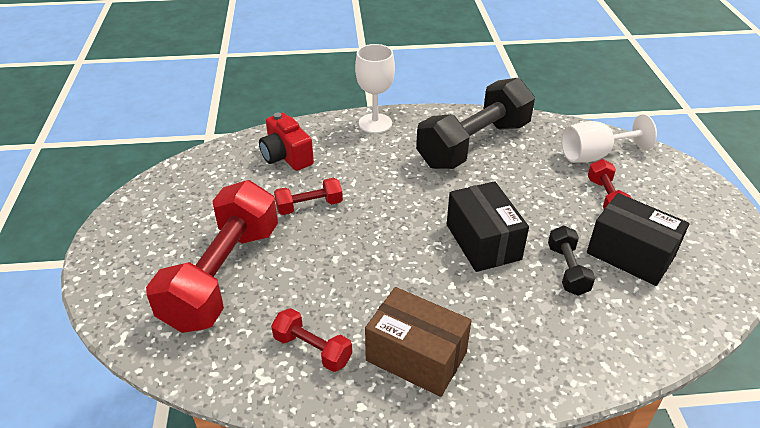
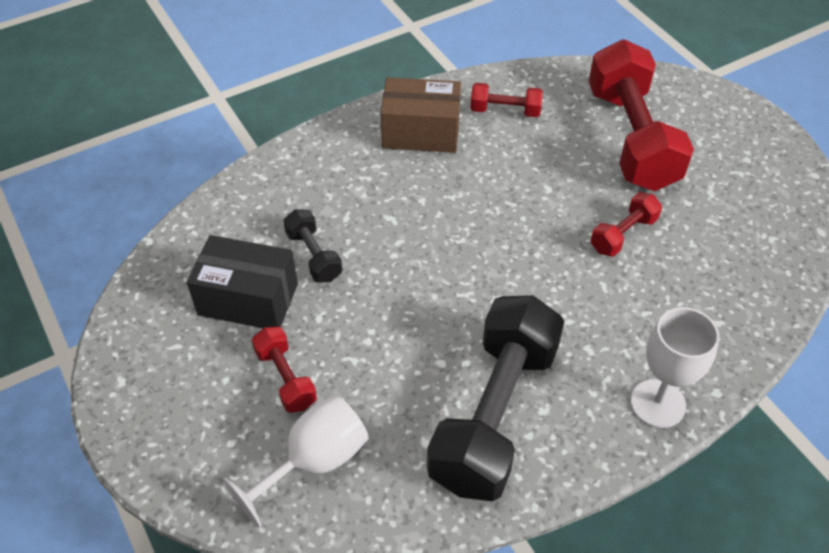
camera: 155 degrees right, 10 degrees up
red camera [259,113,314,171] -> none
black box [447,181,529,272] -> none

